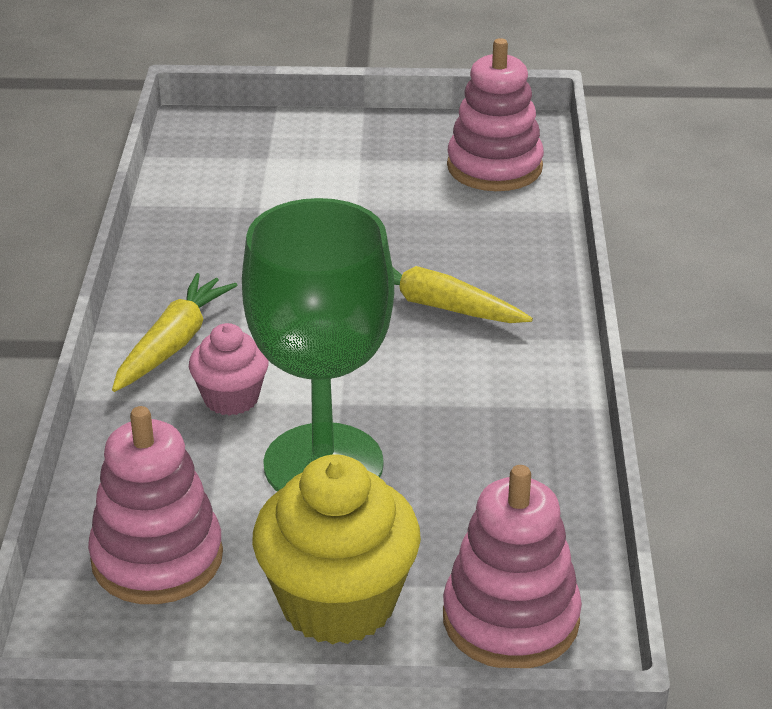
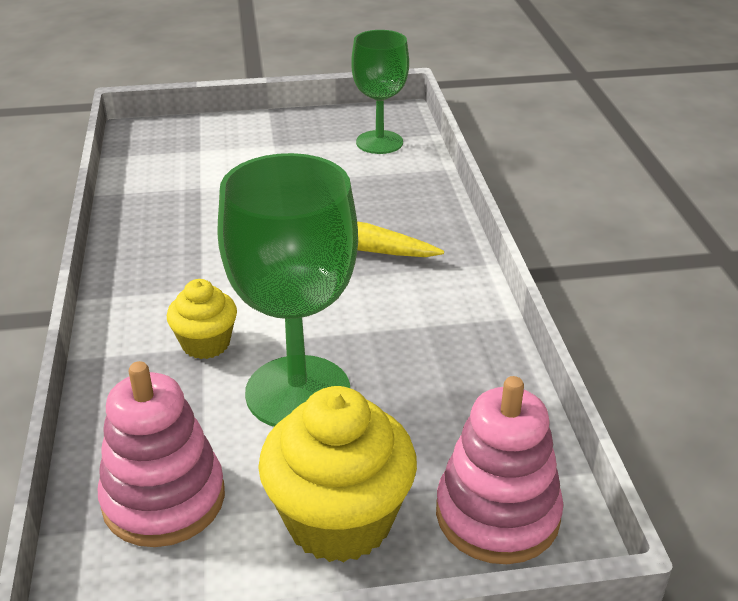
camera: 10 degrees left, 0 degrees up
yellow carrot [112,273,237,392] -> none
pink cupcake [189,323,269,416] -> yellow cupcake [167,279,237,359]
pink stacking toy [447,38,544,191] -> green goblet [351,30,409,154]

